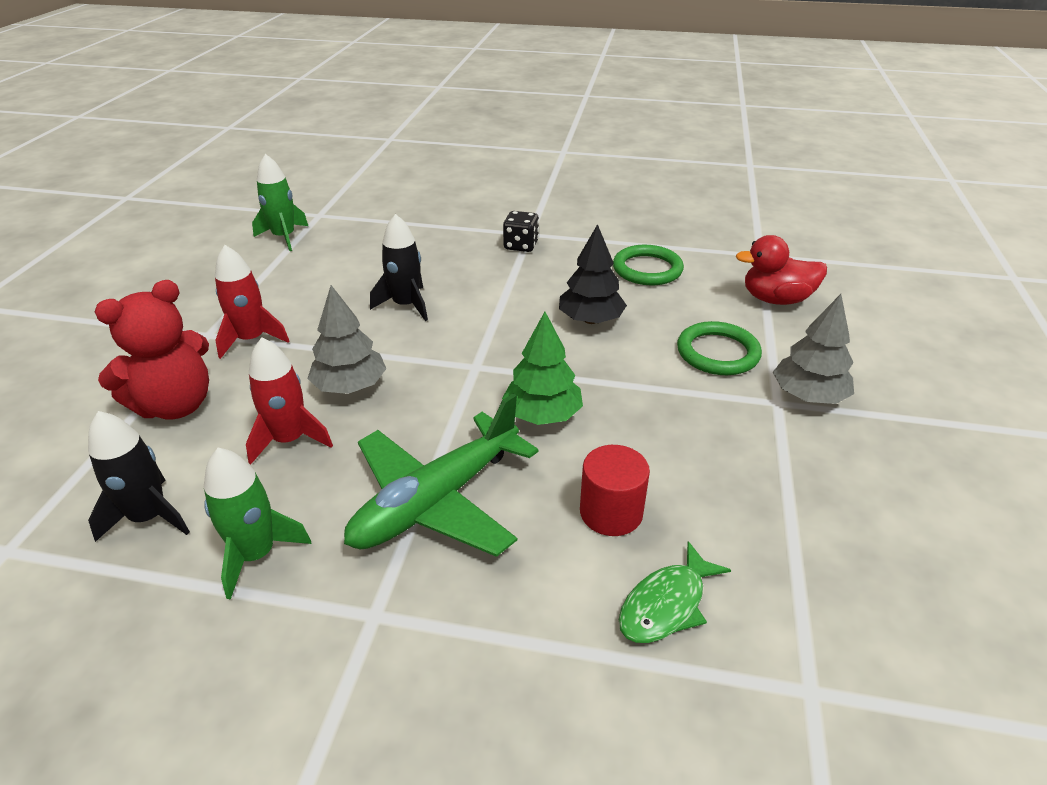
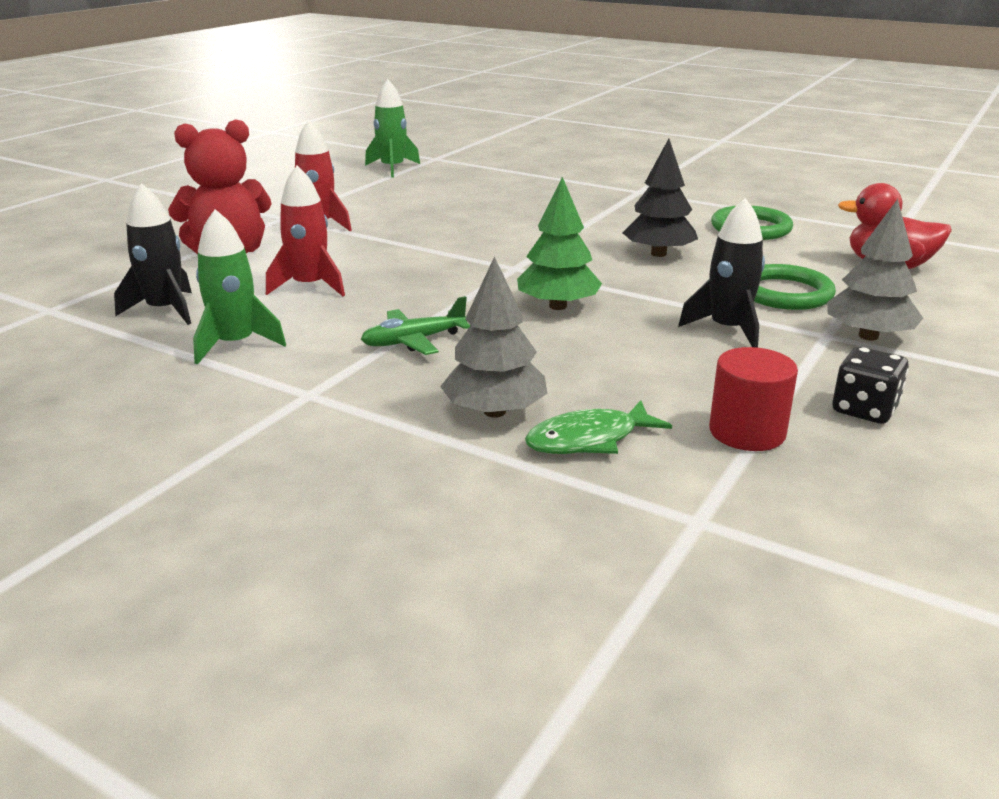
camera: 20 degrees right, 10 degrees down
grey tree [307,285,387,394] -> grey tree moved to [440,256,548,418]
green plane [344,393,538,557] -> green plane [361,296,471,355], size x0.51
black rocket [370,214,428,321] -> black rocket moved to [678,198,765,348]
black dice [503,211,539,252] -> black dice moved to [832,347,909,424]
red cylinder [580,445,650,536] -> red cylinder moved to [709,347,798,451]

